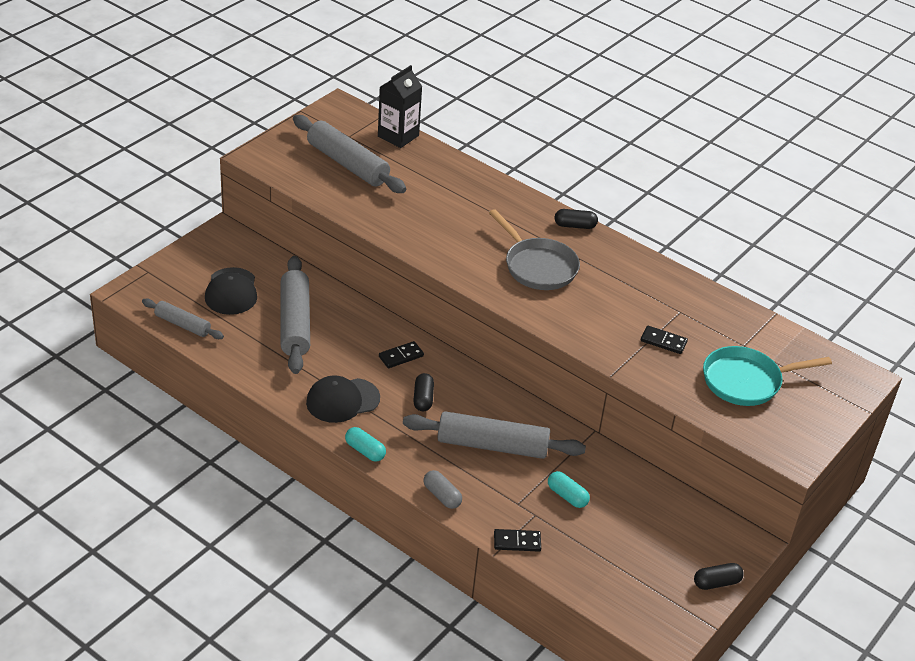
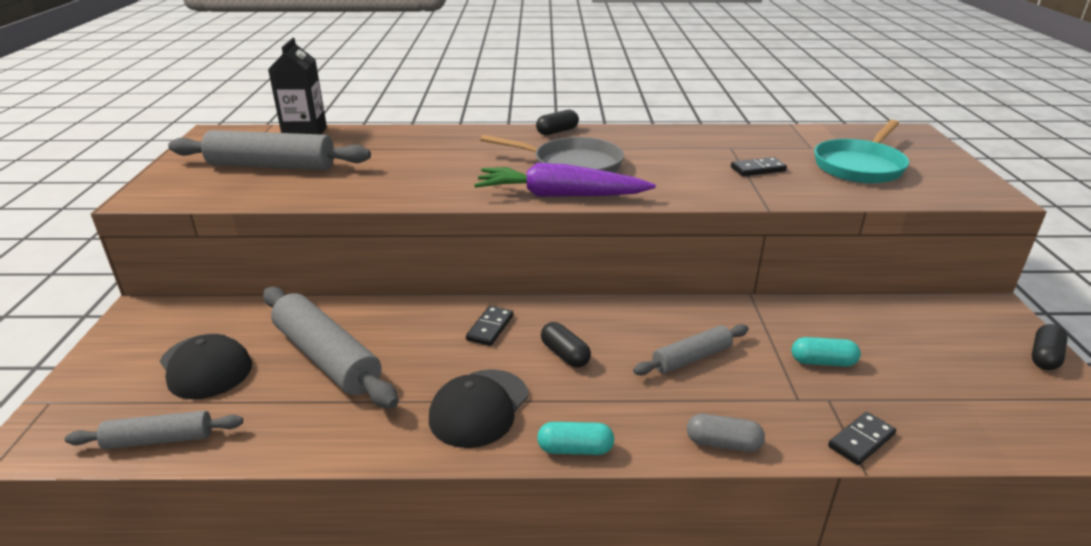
camera: 35 degrees left, 10 degrees down
grey rolling pin [403,411,586,459] -> grey rolling pin [633,324,749,375], size x0.57
none -> purple carrot [474,163,656,197]

